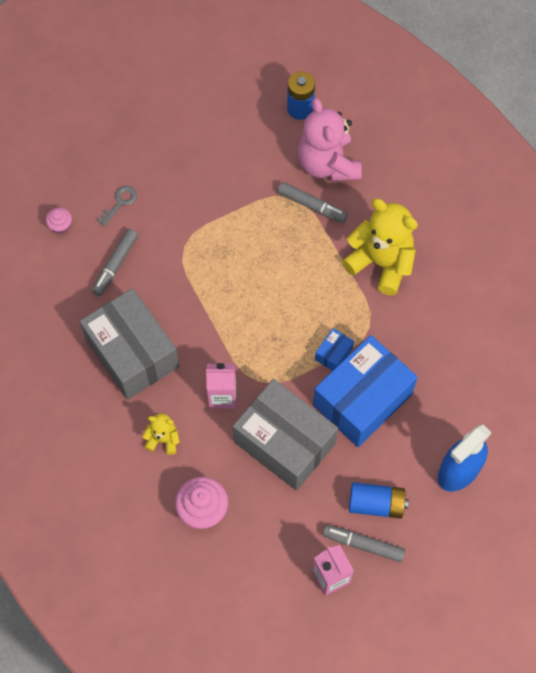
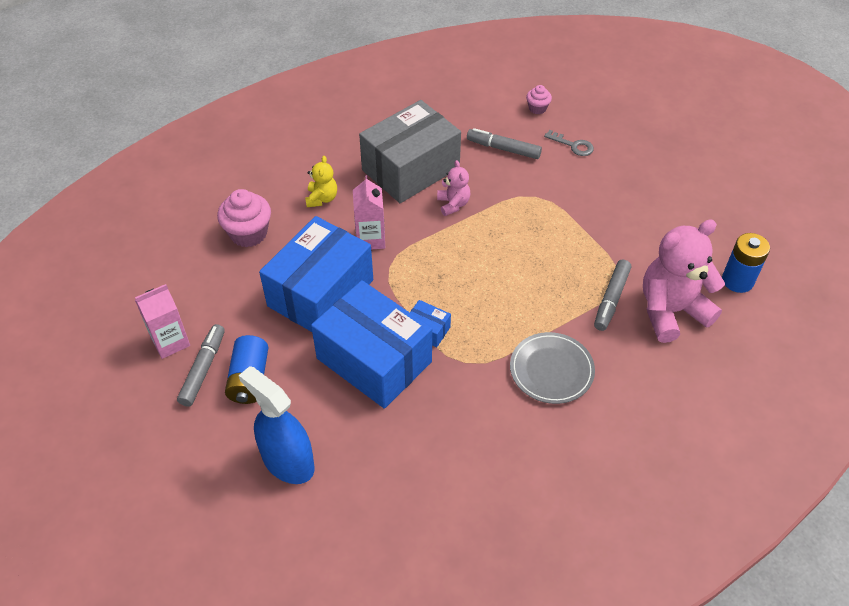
camera: 85 degrees right, 15 degrees down
grey box [233,379,338,491] -> blue box [259,216,373,332]
yellow teddy bear [342,199,418,295] -> grey plate [510,332,595,404]
none -> pink teddy bear [437,160,471,216]

